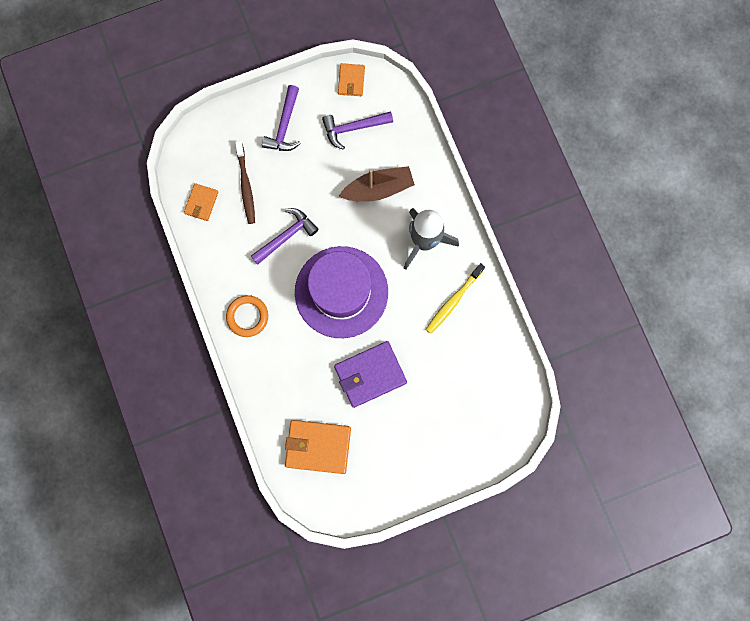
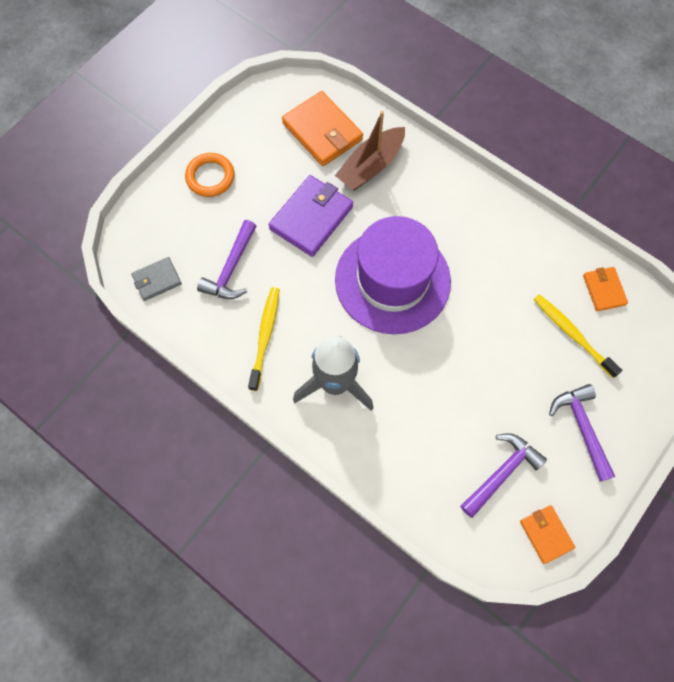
camera: 150 degrees right, 10 degrees down
orange ring [226,295,268,337] -> orange ring moved to [185,153,235,197]
brown toothbrush [235,141,255,224] -> yellow toothbrush [533,294,622,378]
purple hammer [251,208,319,265] -> purple hammer moved to [197,220,256,299]
orange wallet [285,420,351,474] -> orange wallet turned 75 degrees clockwise [282,91,363,166]
brown boat [339,166,415,202] -> brown boat moved to [335,111,405,190]
none -> grey wallet [131,257,182,301]

